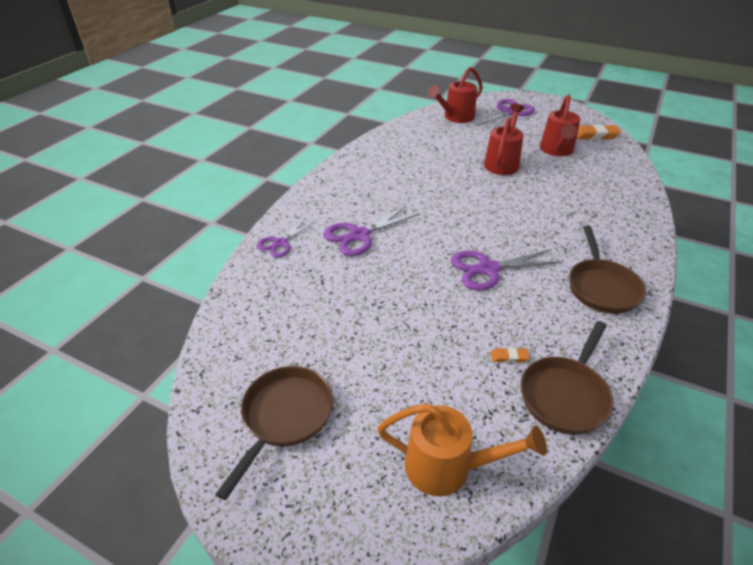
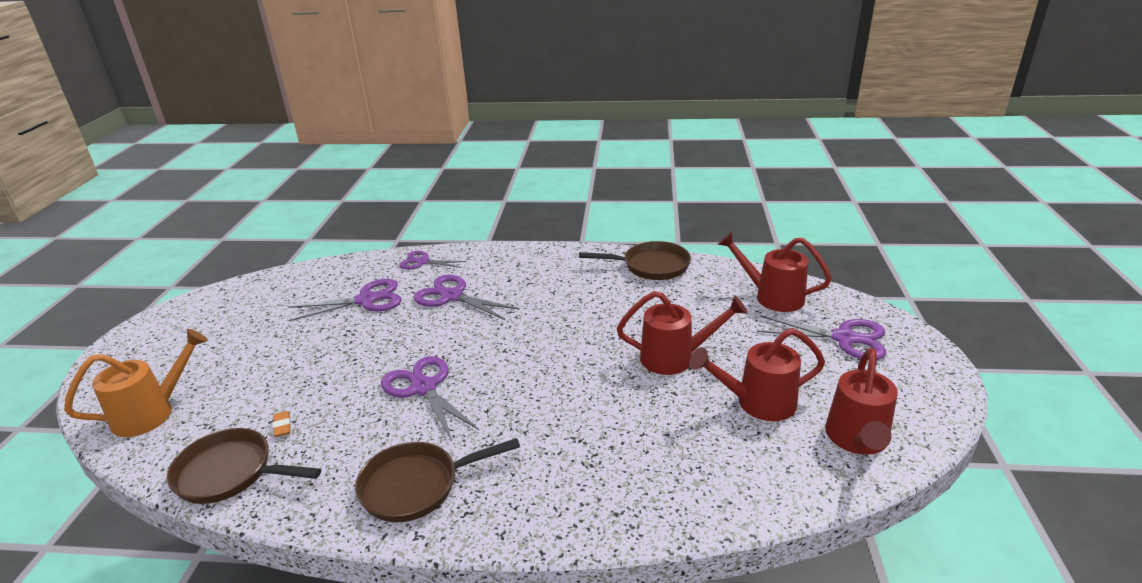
camera: 70 degrees right, 10 degrees down
brown pan [215,366,333,500] -> brown pan moved to [579,241,691,280]
orange watering can [377,403,547,496] -> orange watering can turned 120 degrees counterclockwise [64,329,208,437]
orange eraser [576,124,621,140] -> red watering can [825,348,898,455]
none -> purple scissors [288,279,402,321]

